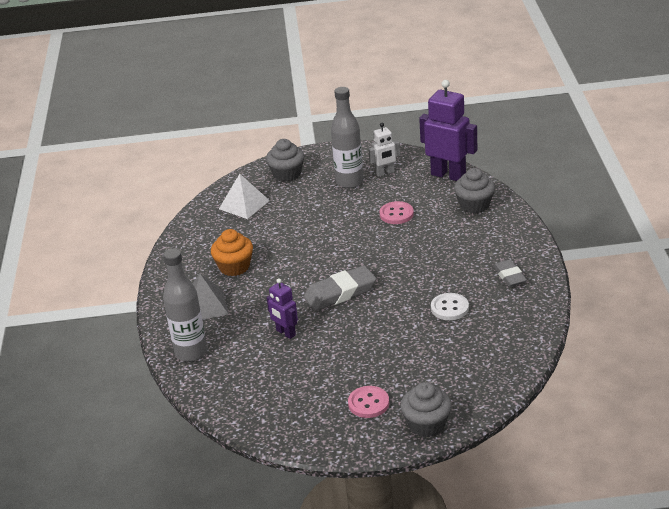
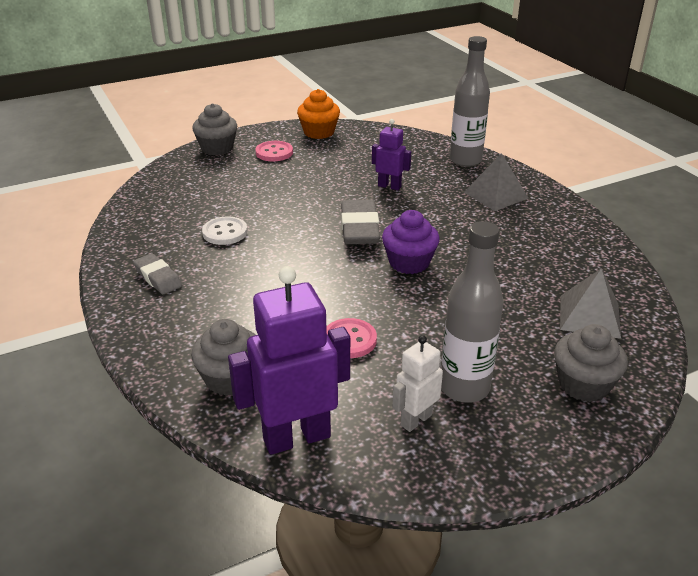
camera: 155 degrees right, 0 degrees up
orange cupcake [211,229,253,276] -> orange cupcake moved to [297,89,340,139]
white pyramid [219,174,270,219] -> grey pyramid [560,268,621,339]
grey eraser [304,265,376,311] -> grey eraser turned 45 degrees counterclockwise [341,200,380,244]
purple robot [419,80,477,181] -> purple robot turned 150 degrees clockwise [228,266,350,455]
none -> purple cupcake [382,210,440,274]

